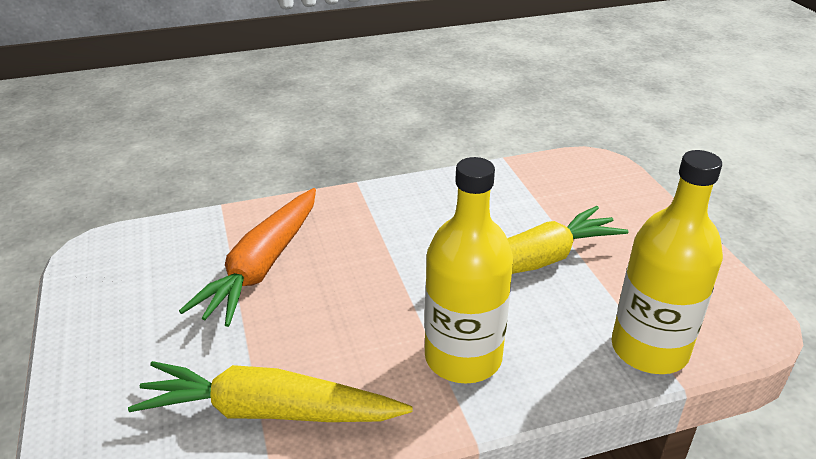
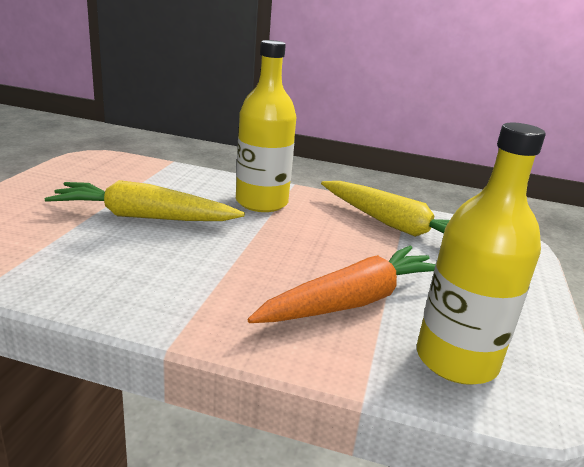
camera: 150 degrees left, 10 degrees down
yellow bottle [612,150,723,374] -> yellow bottle moved to [417,122,546,385]

